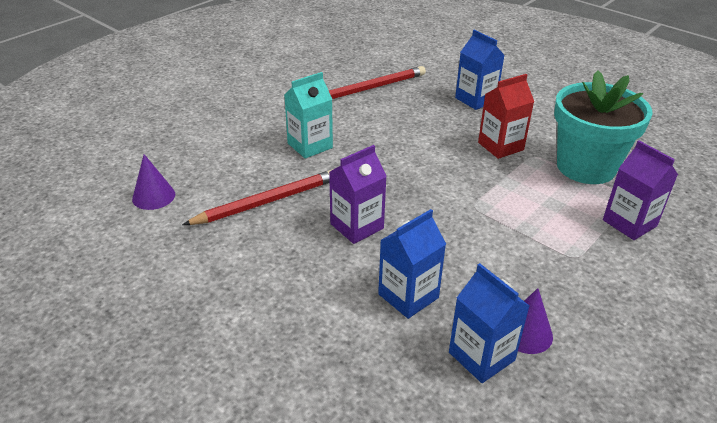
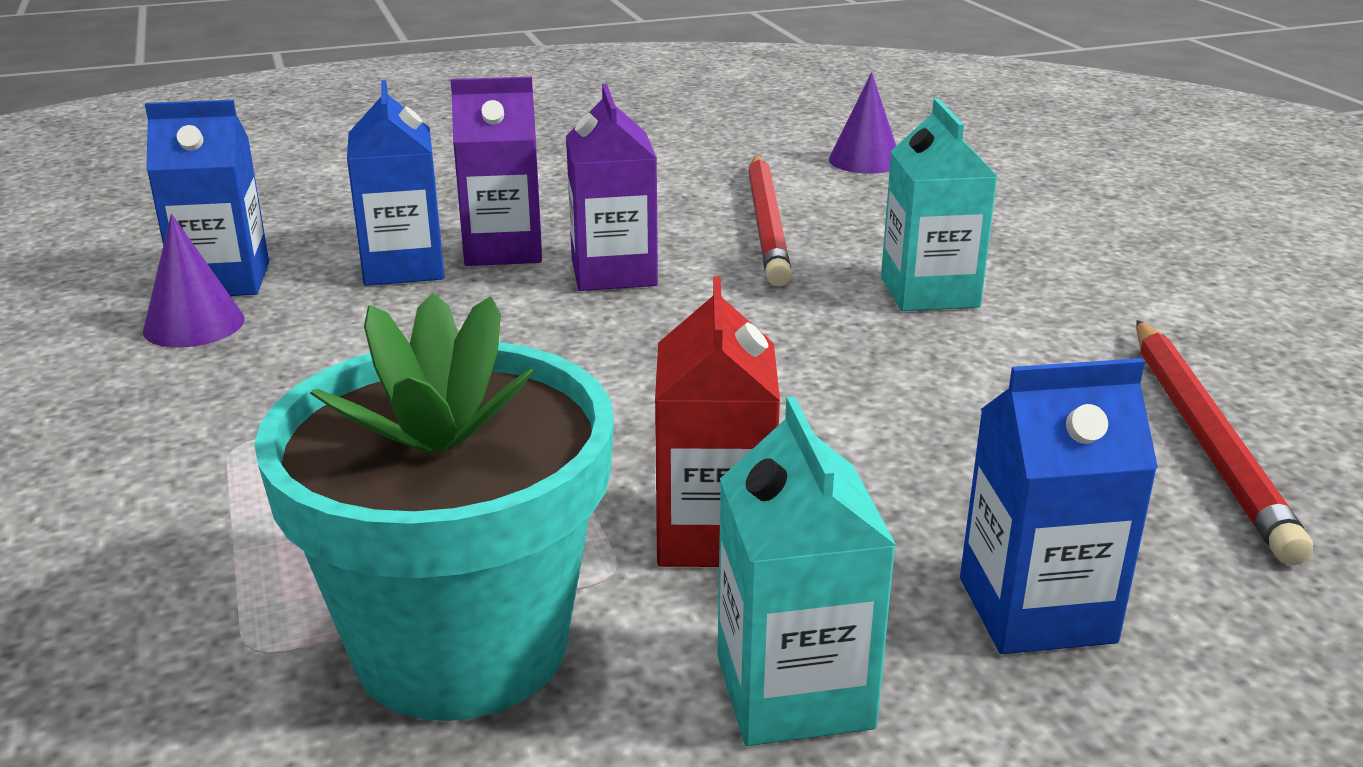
camera: 120 degrees right, 10 degrees down
purple carton [603,140,678,240] -> purple carton moved to [450,77,542,266]
none -> turquoise carton [717,396,897,746]

